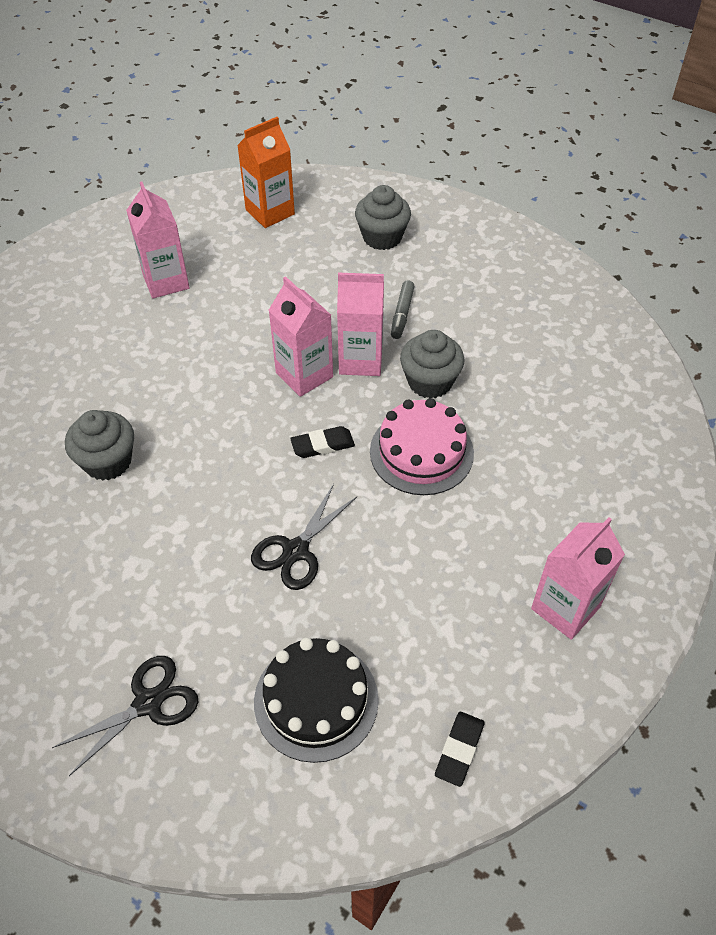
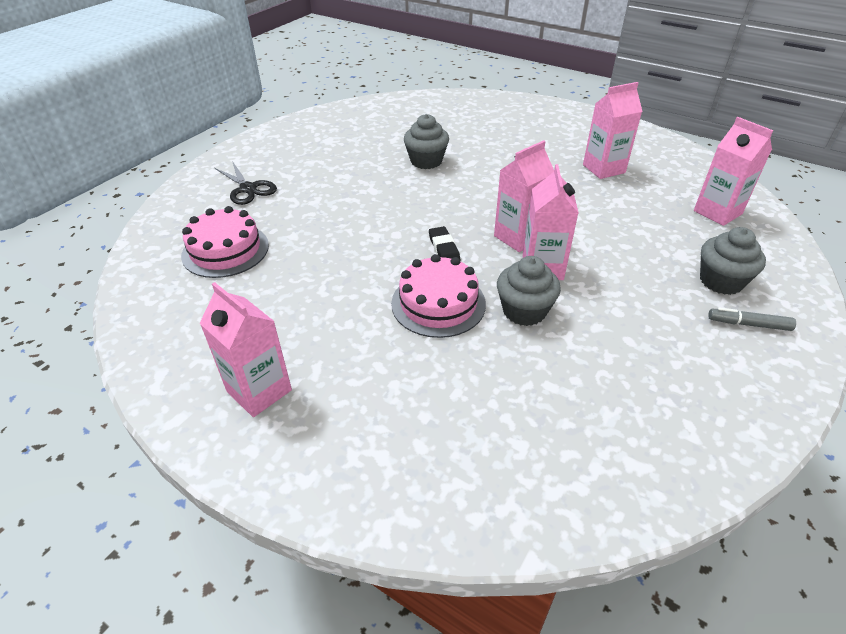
camera: 90 degrees right, 10 degrees down
orange carton [237,117,295,228] -> pink carton [694,117,773,226]
black scissors [251,484,357,590] -> none
black cake [254,638,379,763] -> pink cake [181,206,269,278]
grey marker [391,280,415,339] -> grey marker moved to [708,307,796,331]
black eraser [435,712,485,787] -> none

